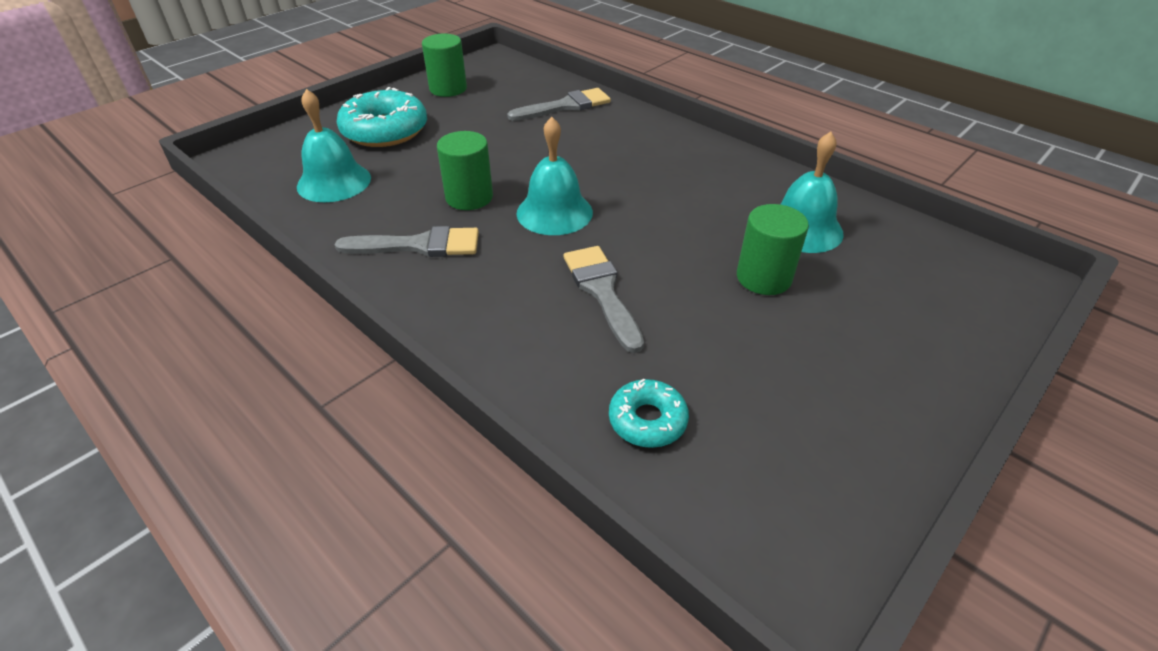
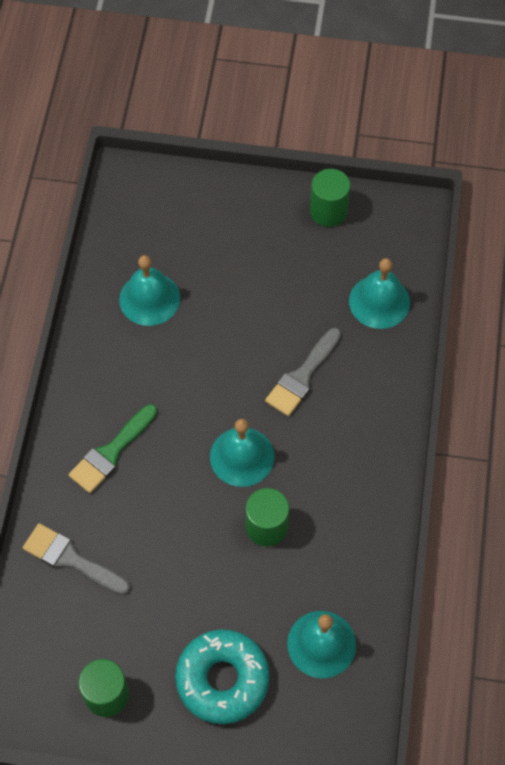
camera: 125 degrees left, 20 degrees up
grey brush [335,226,479,257] -> none
turquoise donut [609,379,689,448] -> turquoise bell [349,258,410,329]
green cylinder [737,204,809,295] -> green cylinder moved to [310,169,351,227]
none -> green brush [69,404,157,493]

